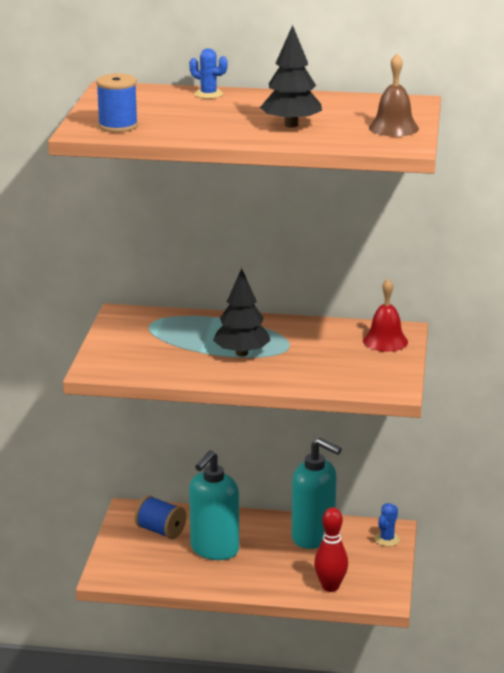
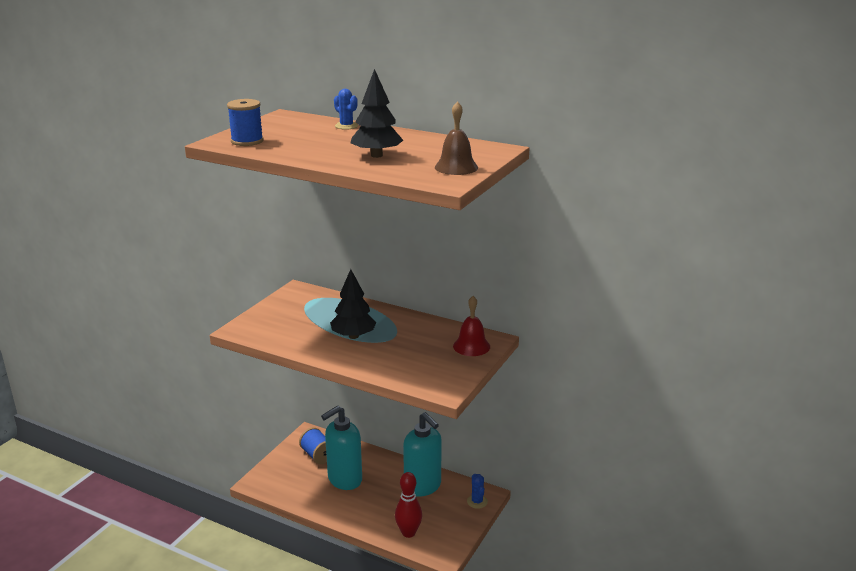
camera: 20 degrees right, 0 degrees up
blue cactus [374,503,400,546] -> blue cactus turned 60 degrees counterclockwise [467,474,488,509]

